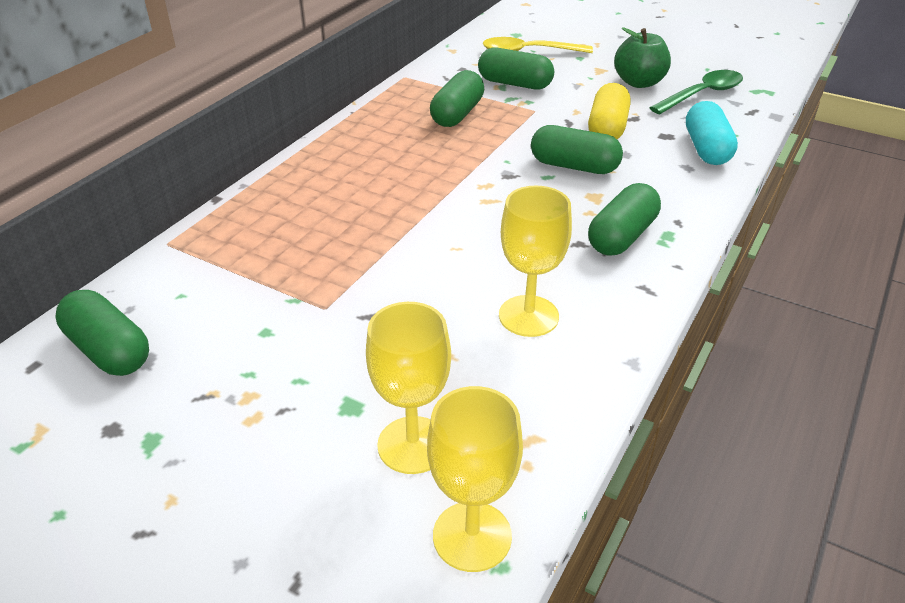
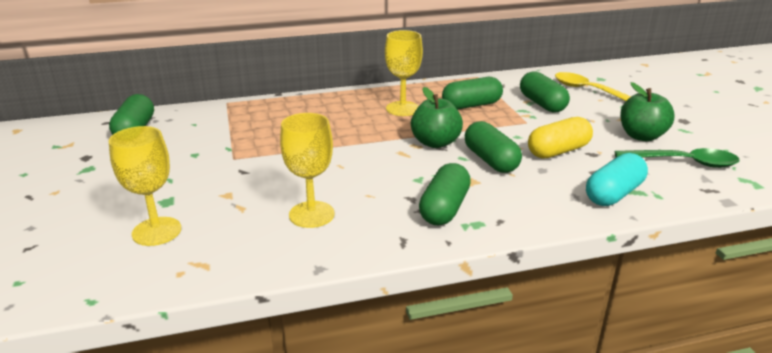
camera: 45 degrees right, 10 degrees down
yellow goblet [427,386,523,572] -> yellow goblet moved to [385,30,423,116]
green capsule [588,183,661,256] -> green capsule turned 60 degrees counterclockwise [419,163,471,225]
none -> green apple [411,87,463,148]

